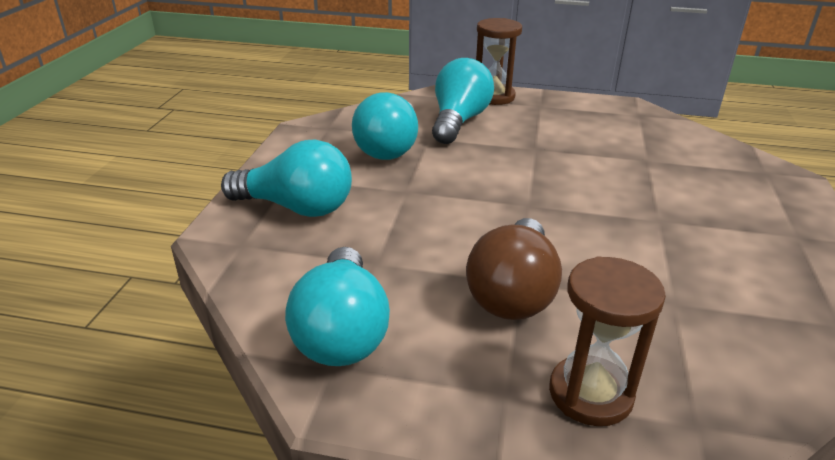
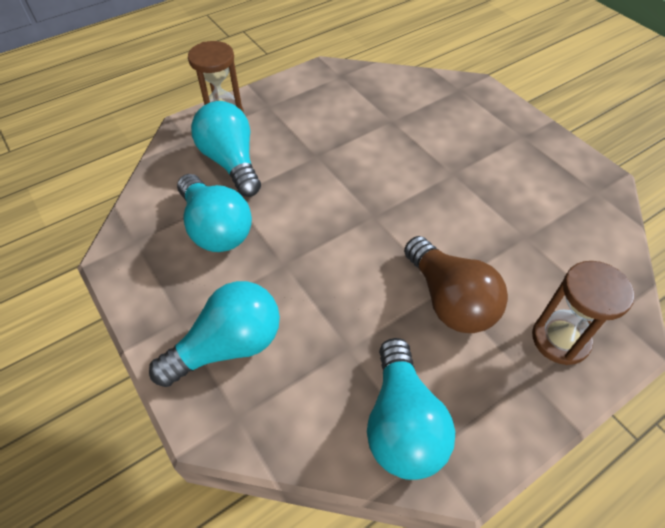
camera: 45 degrees left, 20 degrees up
turquoise light bulb [285,247,390,366] -> turquoise light bulb turned 45 degrees clockwise [367,338,455,480]

